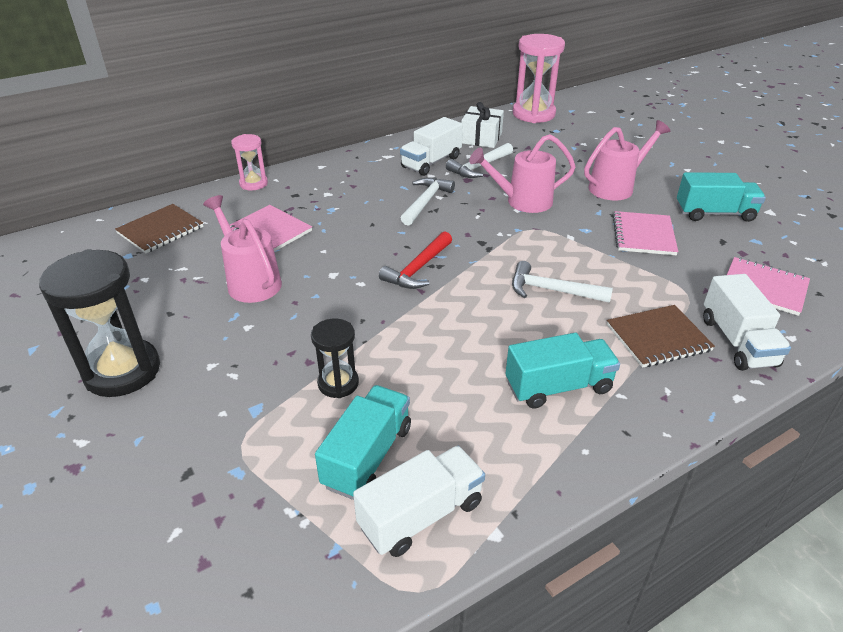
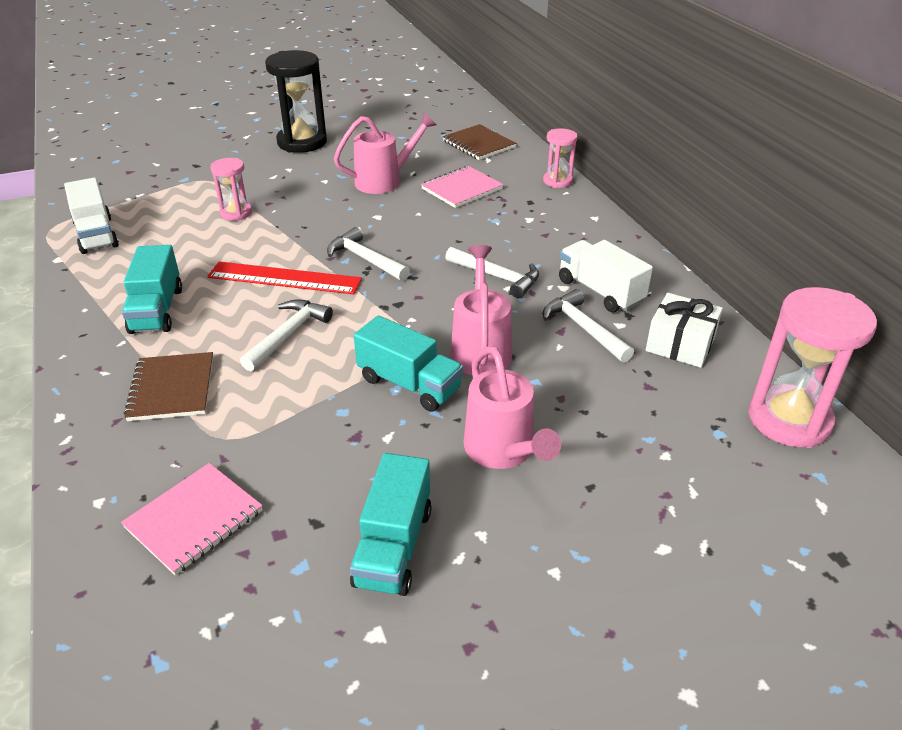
camera: 100 degrees right, 0 degrees up
black hourglass [311,318,359,398] -> pink hourglass [210,158,252,221]
turquoise truck [315,385,411,500] -> turquoise truck moved to [354,316,463,412]
red hammer [379,231,452,289] -> white hammer [327,227,410,281]
pink notebook [613,211,678,255] -> none
white truck [703,274,791,371] -> none
none -> red ruler [207,262,362,295]

